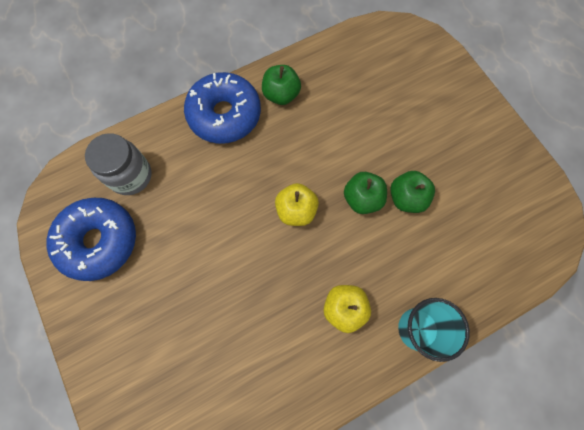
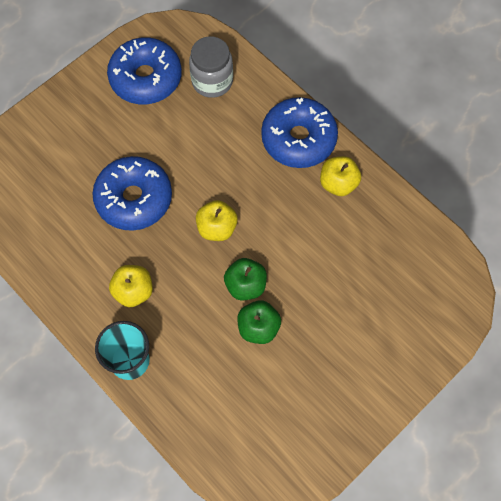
camera: 75 degrees right, 5 degrees down
green apple [262,65,301,105] -> yellow apple [320,156,361,196]
none -> blue donut [92,156,172,231]

